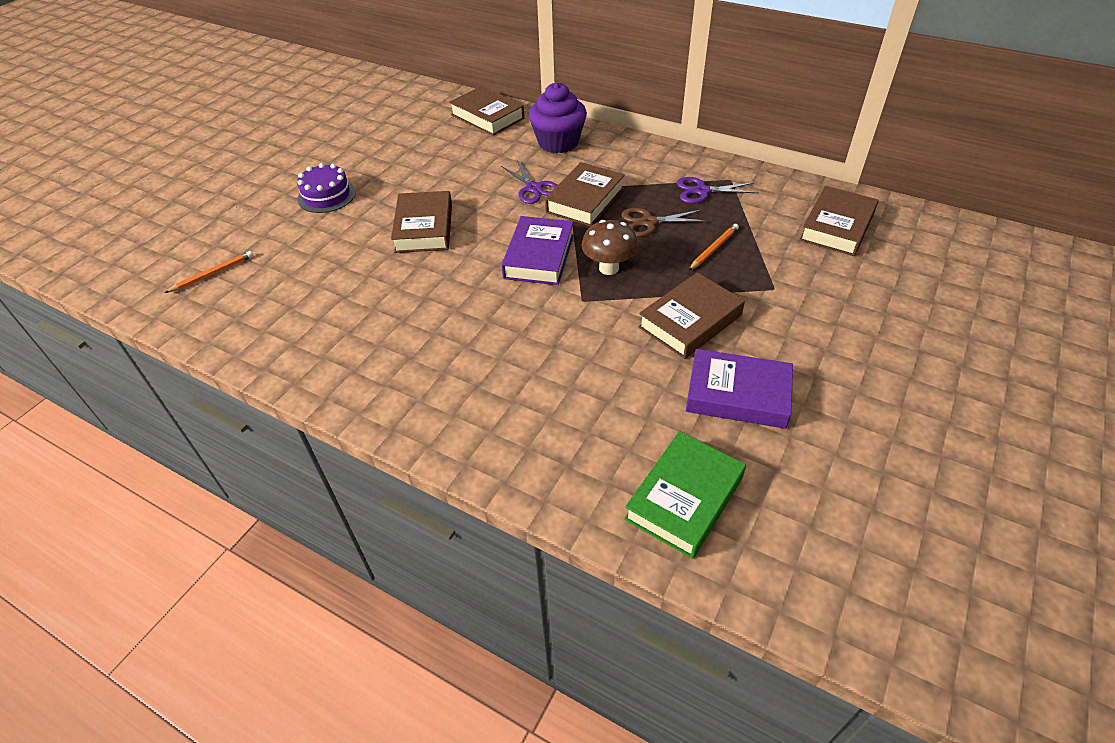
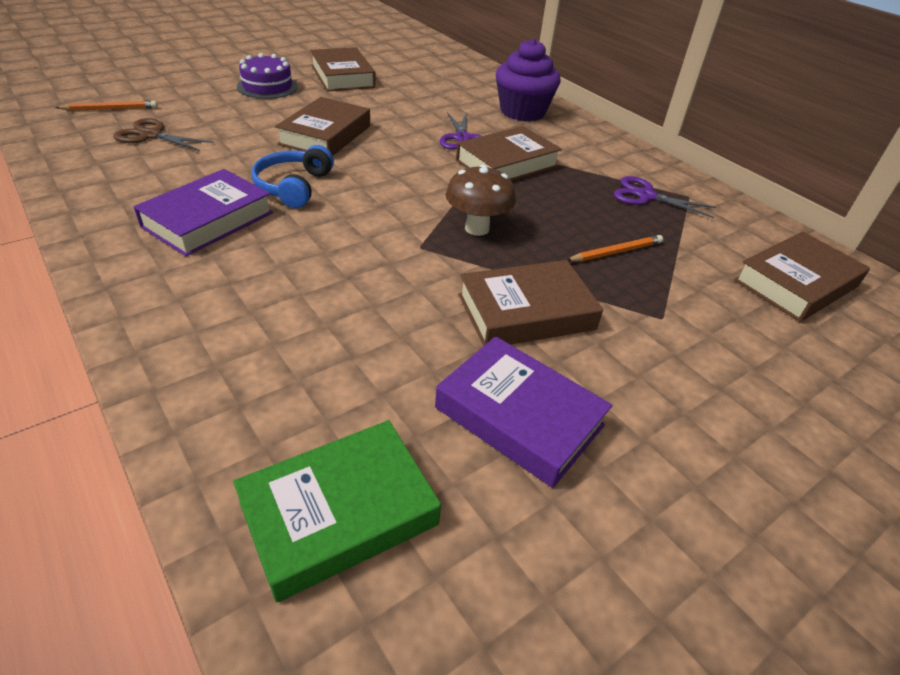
camera: 20 degrees right, 5 degrees down
brown book [449,86,525,136] -> brown book moved to [310,47,376,92]
purple book [501,216,574,285] -> purple book moved to [134,169,273,256]
brown scissors [621,208,707,237] -> brown scissors moved to [113,118,214,151]
none -> blue headphones [252,145,334,208]

